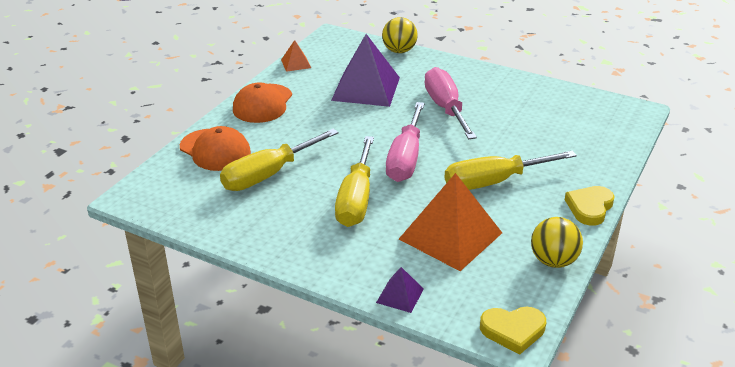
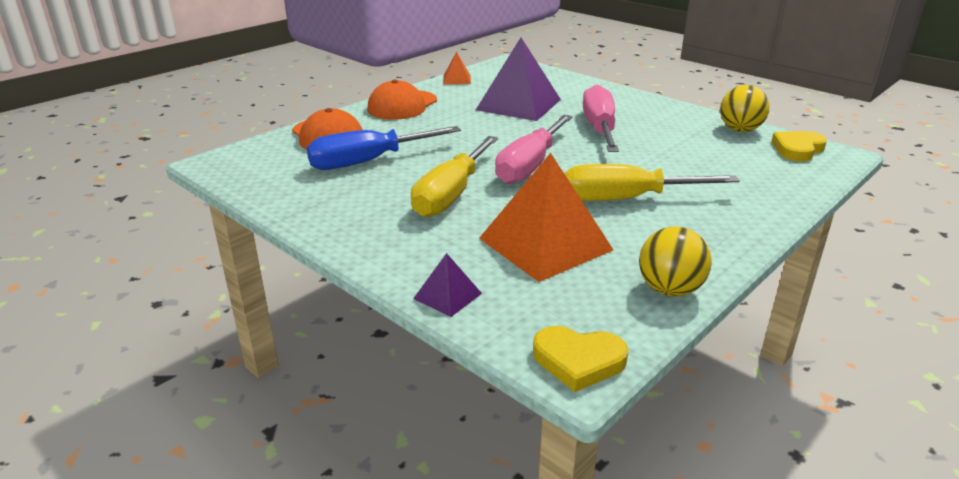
camera: 15 degrees right, 5 degrees down
yellow screwdriver [220,129,339,191] -> blue screwdriver [307,126,461,170]
yellow ball [382,17,418,53] -> yellow ball moved to [720,85,769,132]
yellow heart [565,186,615,226] -> yellow heart moved to [771,131,827,162]

